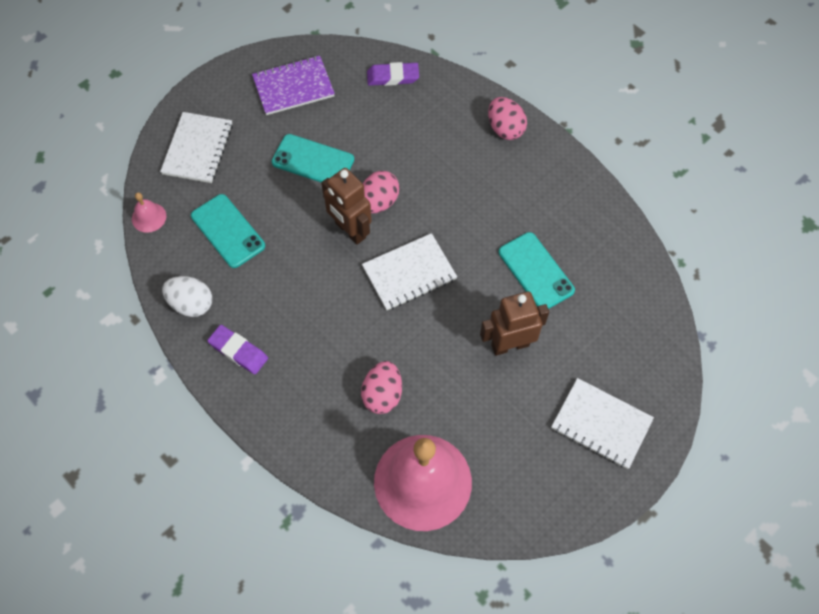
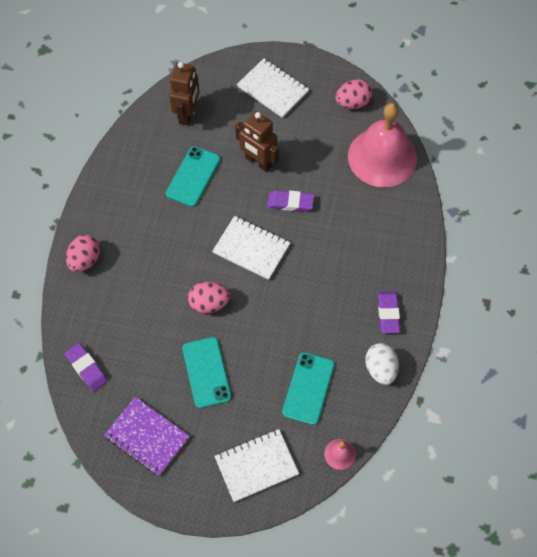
camera: 125 degrees left, 0 degrees up
brown robot [321,168,372,244] -> brown robot moved to [169,62,199,126]
pink egg [361,361,402,414] -> pink egg moved to [335,79,372,109]
white notebook [551,378,654,469] -> white notebook turned 45 degrees counterclockwise [237,58,309,118]
none -> purple eraser [267,190,314,212]

